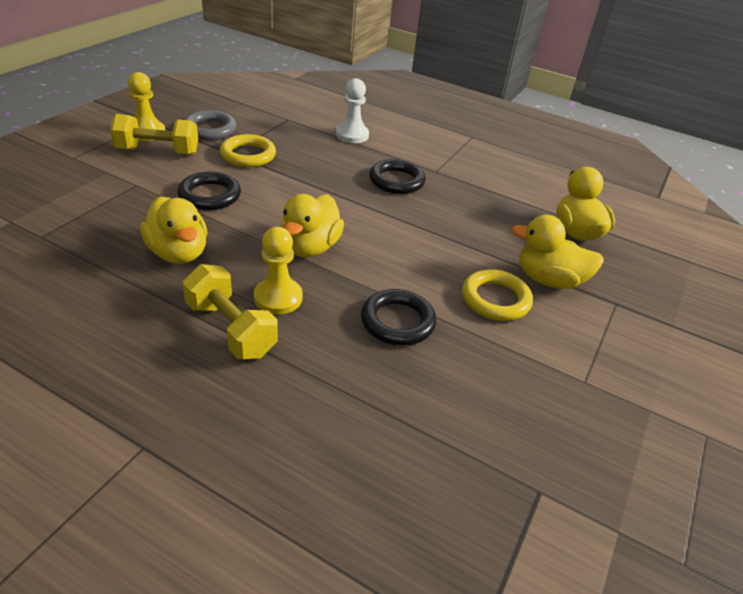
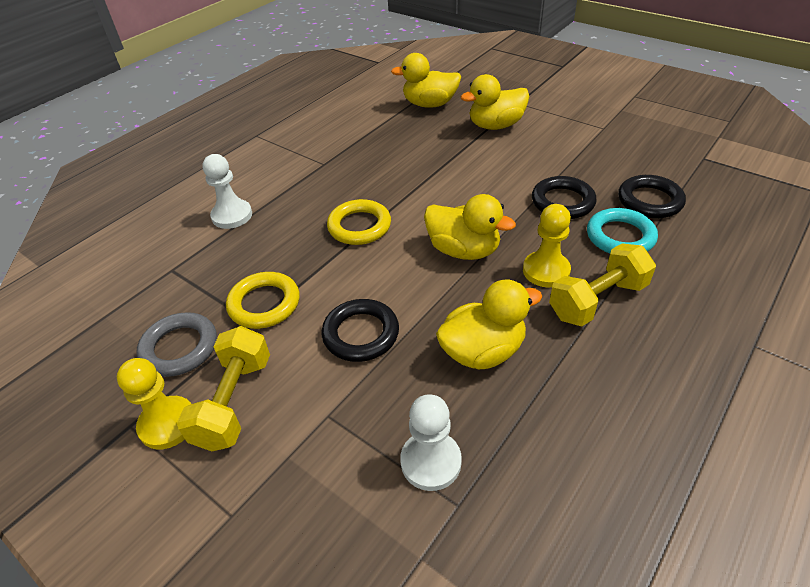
camera: 75 degrees left, 5 degrees up
black ring [369,159,426,194] -> black ring moved to [618,175,686,218]
yellow ring [462,269,533,321] -> yellow ring moved to [327,199,391,245]
yellow duck [511,215,604,289] -> yellow duck turned 45 degrees clockwise [461,74,529,130]
none -> white pawn [400,394,462,491]
none -> turquoise ring [587,208,658,253]

